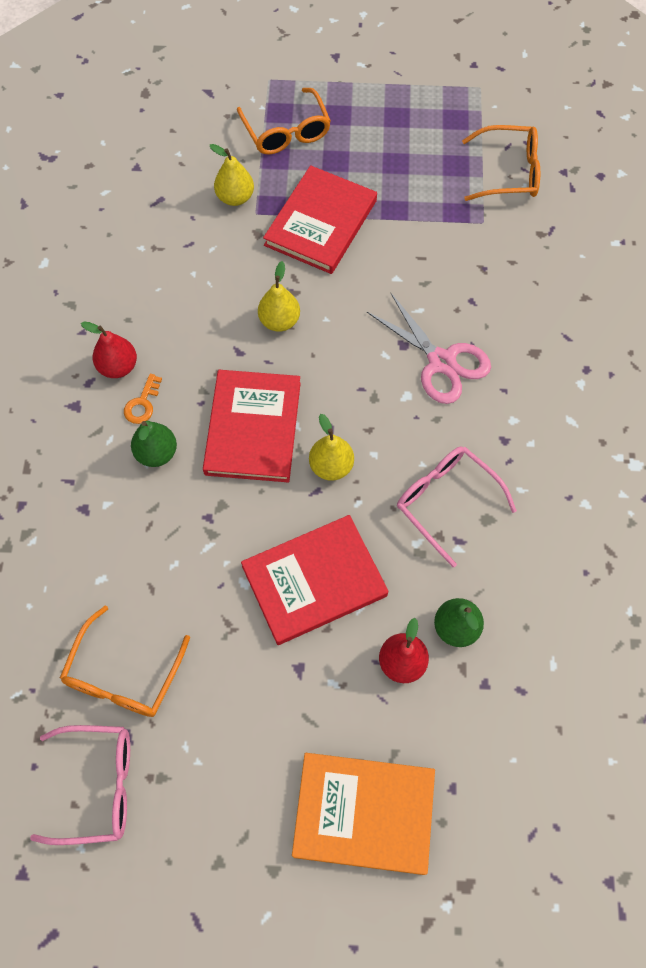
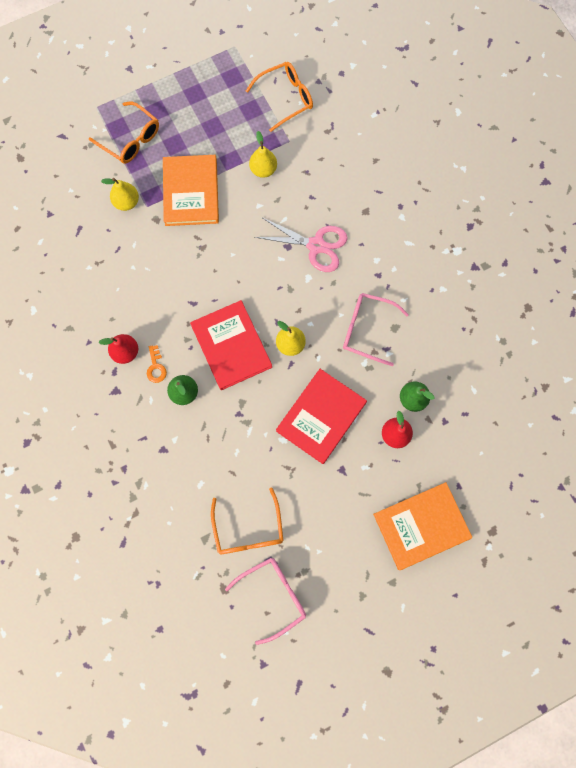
camera: 30 degrees left, 10 degrees up
yellow pear [258,261,300,332] -> yellow pear moved to [249,131,277,178]
red book [263,165,377,274] -> orange book [163,155,219,226]

